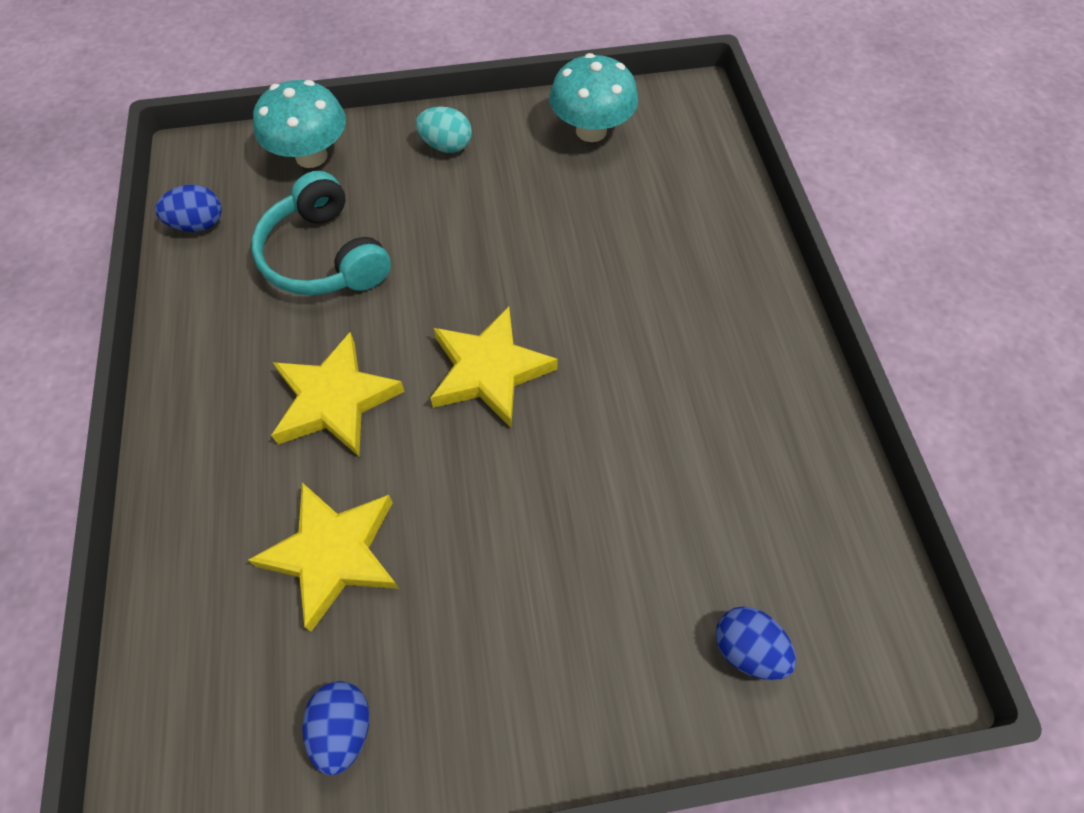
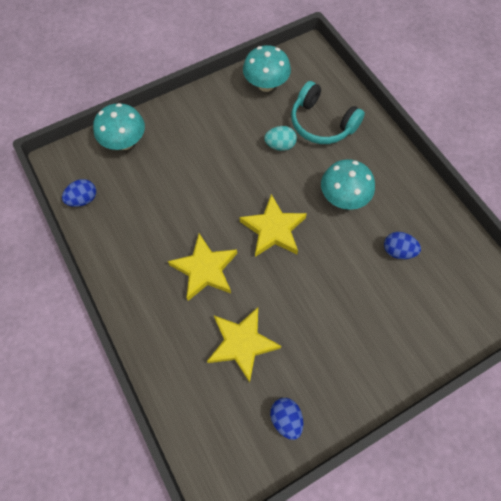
camera: 20 degrees left, 5 degrees up
turquoise headphones [252,171,391,295] -> turquoise headphones moved to [291,81,365,144]
turquoise egg [416,107,472,153] -> turquoise egg moved to [264,126,297,151]
blue egg [716,606,796,680] -> blue egg moved to [384,232,421,259]
none -> turquoise mushroom [321,159,375,210]

